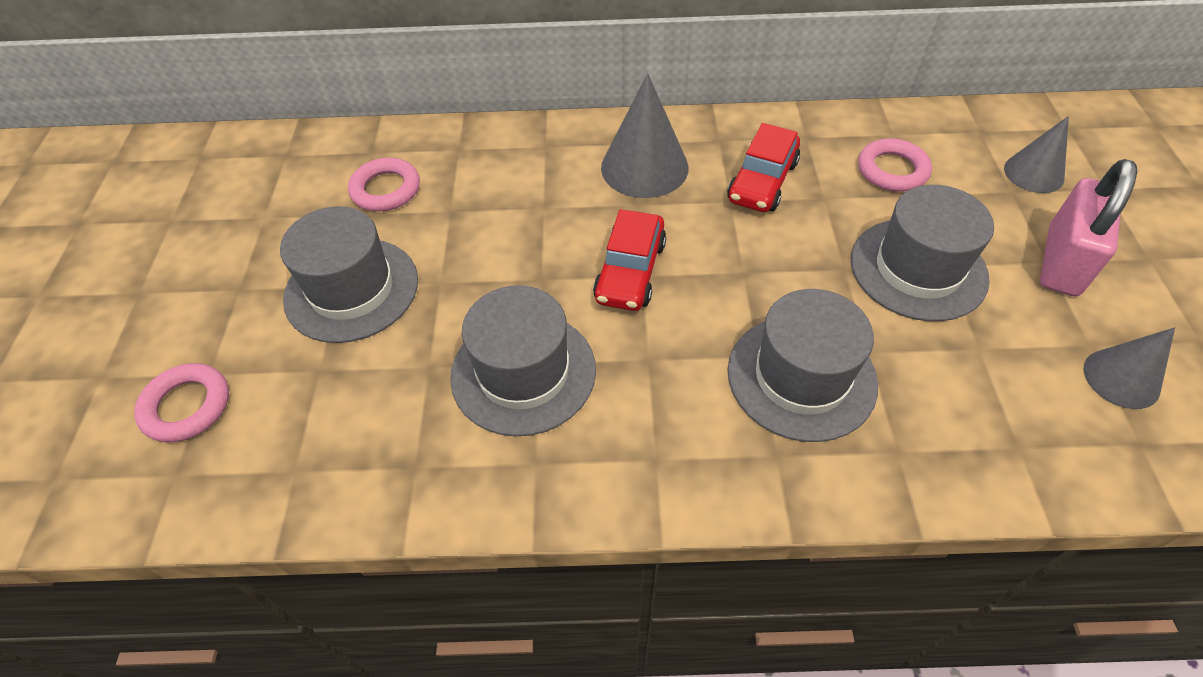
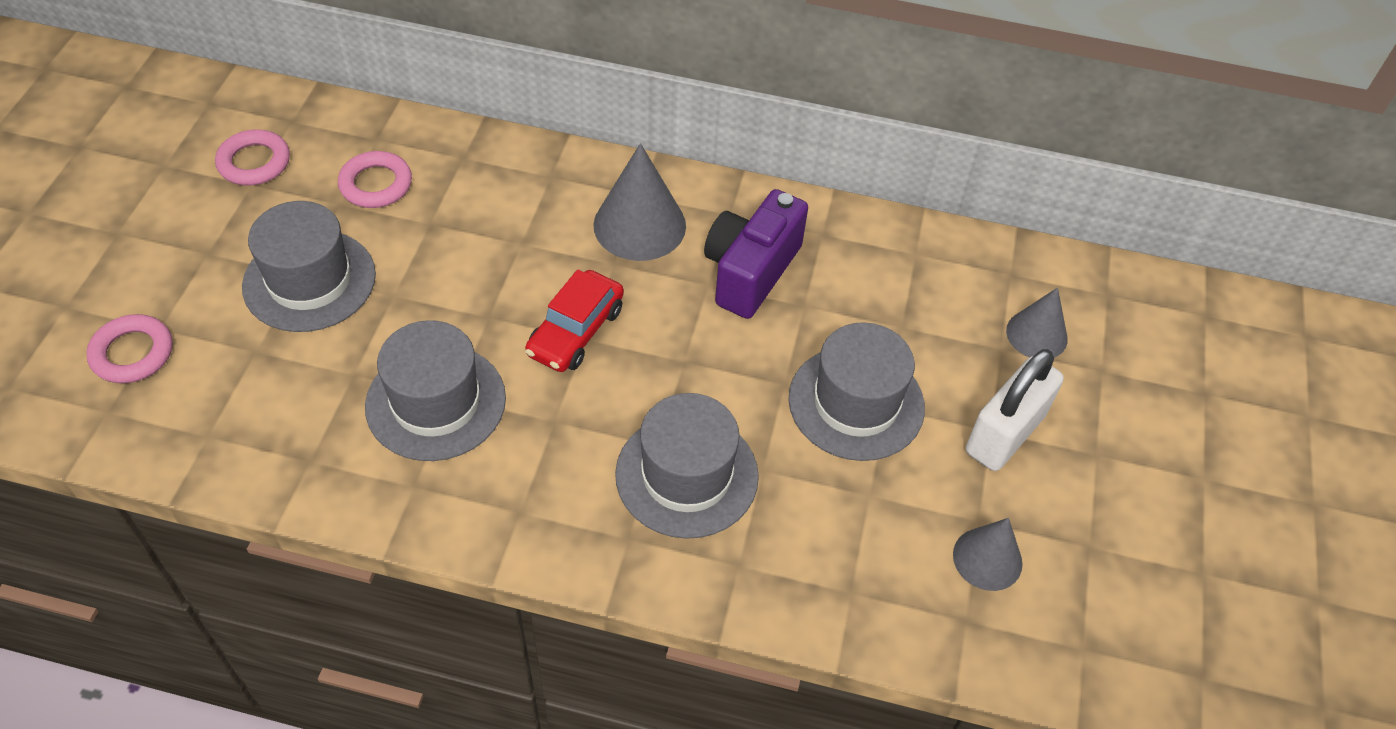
camera: 10 degrees right, 0 degrees up
red car [727,123,800,212] -> purple camera [704,189,808,319]
pink ring [858,138,932,192] -> pink ring moved to [215,129,290,186]
pink padlock [1040,159,1137,296] -> white padlock [966,349,1064,471]

